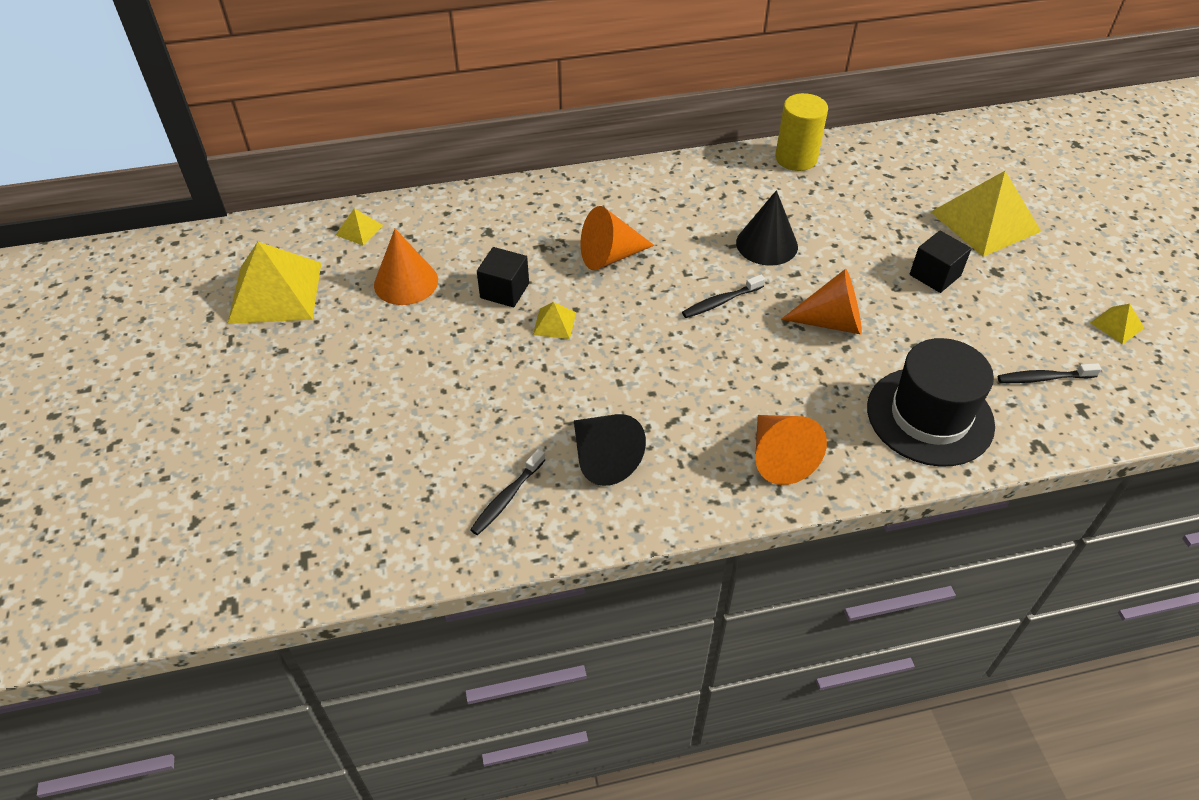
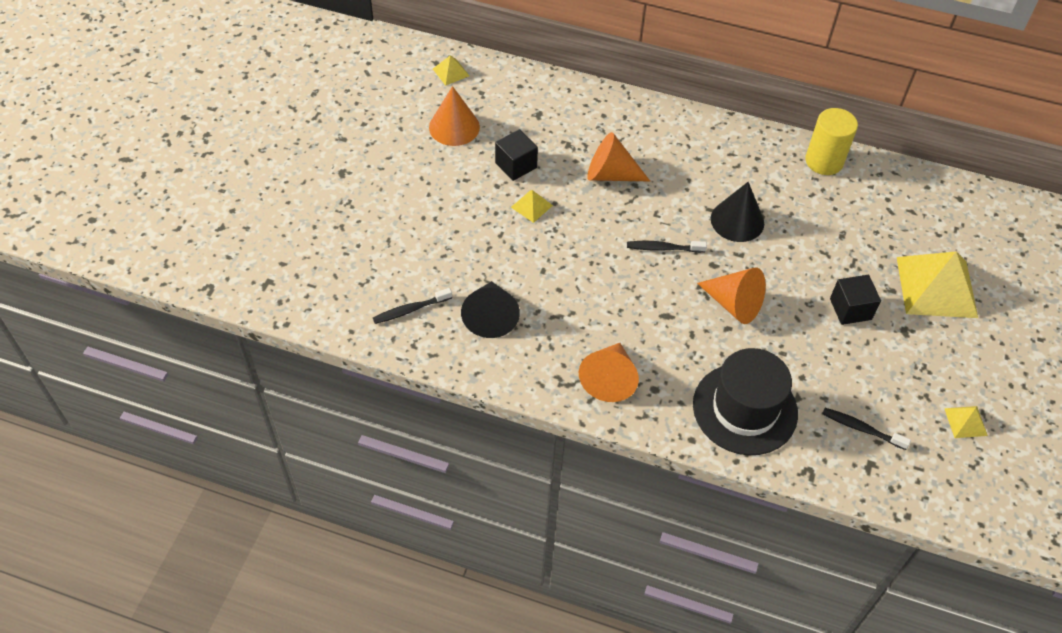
camera: 30 degrees right, 5 degrees up
yellow pyramid [227,242,321,324] -> none

